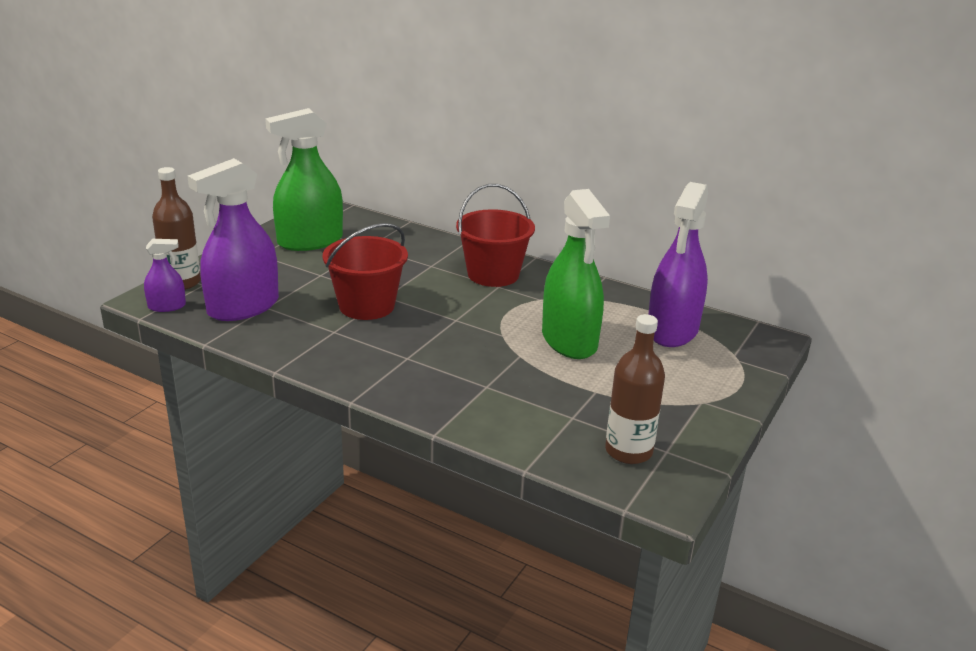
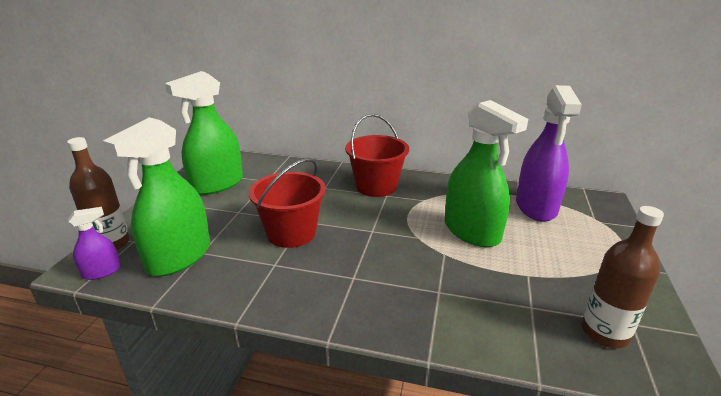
camera: 15 degrees left, 0 degrees up
purple spray bottle [187,158,279,321] -> green spray bottle [103,117,210,276]

